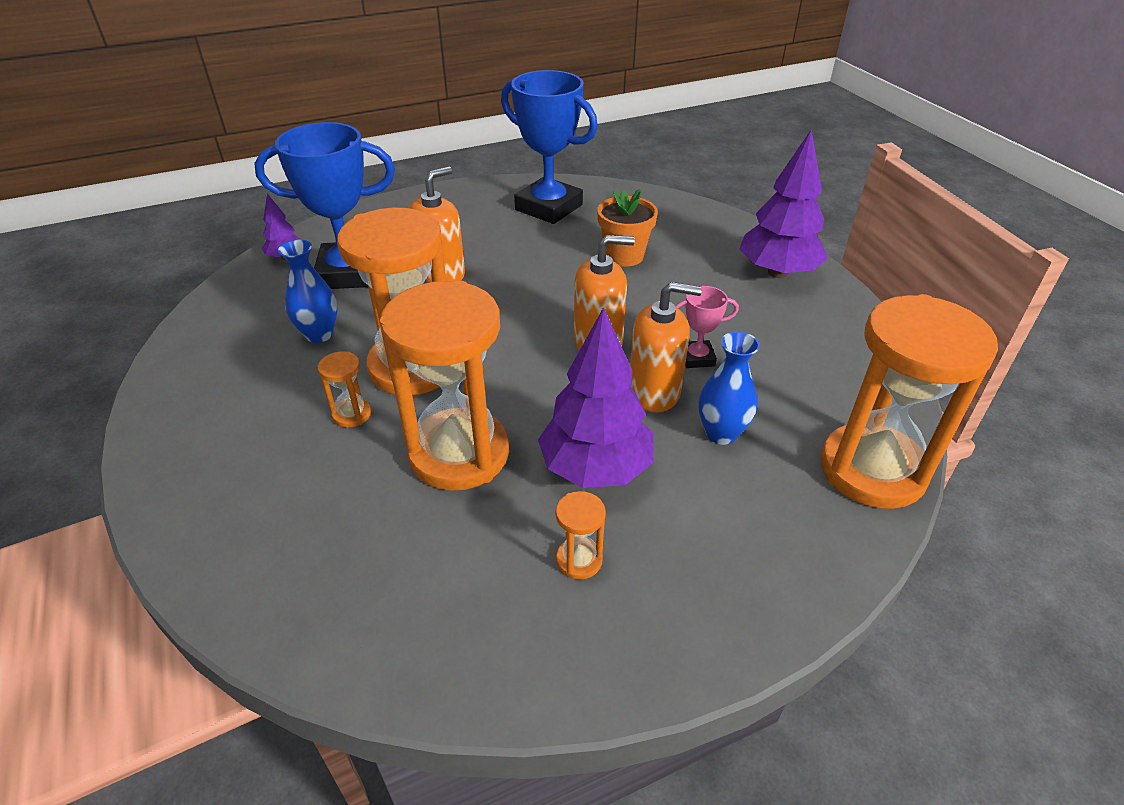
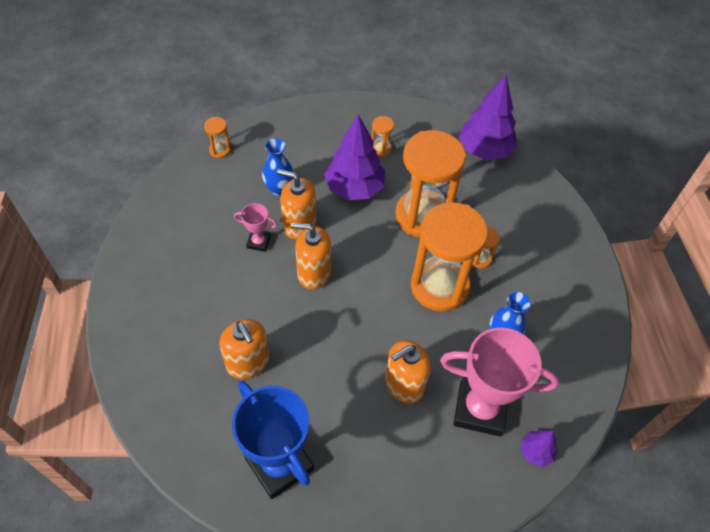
camera: 165 degrees left, 15 degrees up
blue trophy [254,122,395,289] -> pink trophy [440,327,559,437]
orange flower pot [597,189,658,267] -> orange soap dispenser [219,319,269,379]
purple tree [739,129,828,278] -> purple tree moved to [459,75,518,160]
orange hourglass [820,294,998,509] -> orange hourglass [204,117,231,158], size x0.40

